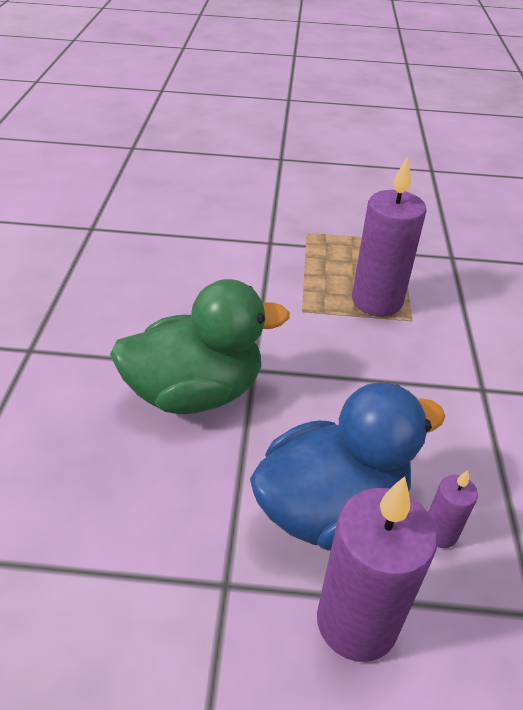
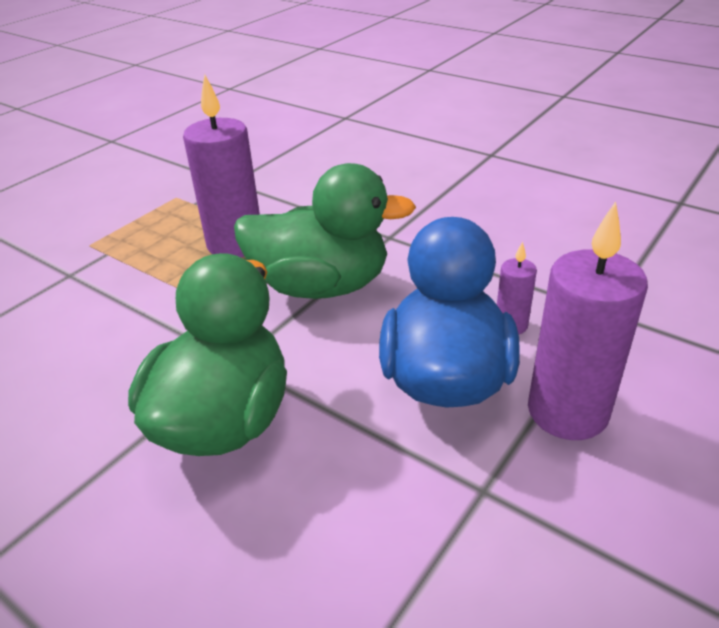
camera: 55 degrees left, 5 degrees down
none -> green duck [234,163,416,299]

